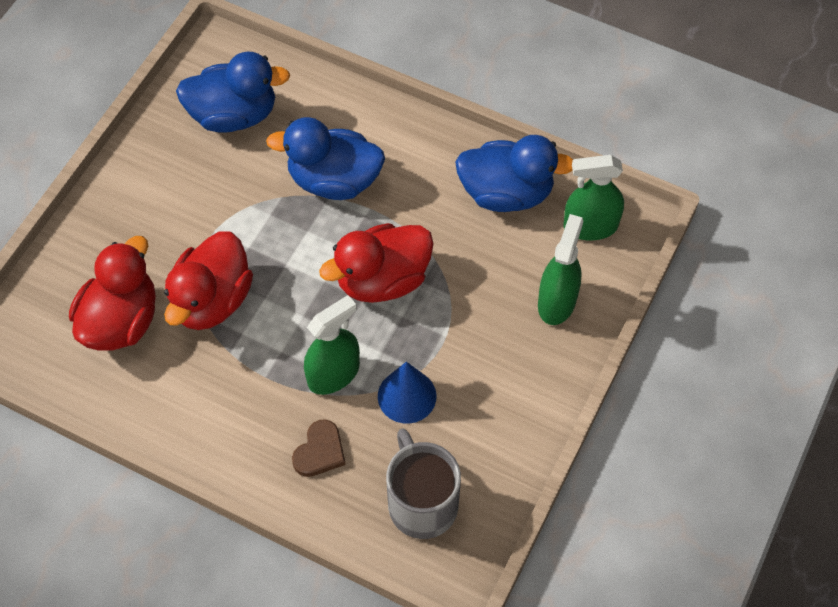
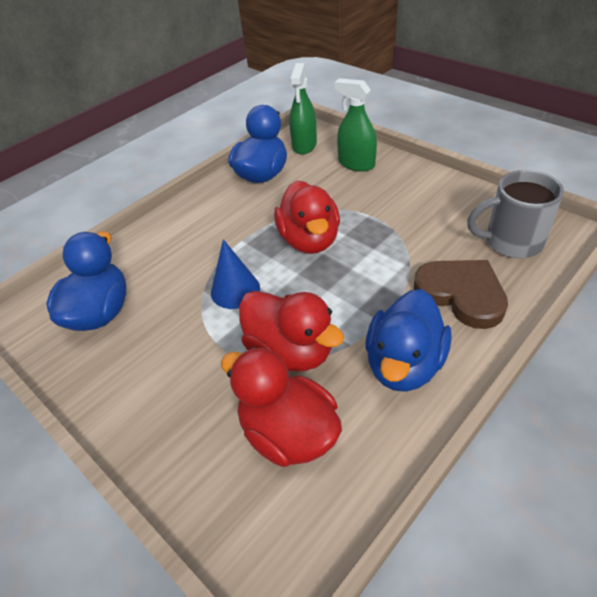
camera: 70 degrees left, 15 degrees down
blue duck [266,117,385,200] -> blue duck moved to [365,289,452,392]
brown heart [292,419,346,477] -> brown heart [414,260,508,329], size x1.77
green spray bottle [304,295,360,395] -> none
blue cone [378,362,437,424] -> blue cone moved to [211,239,260,309]

